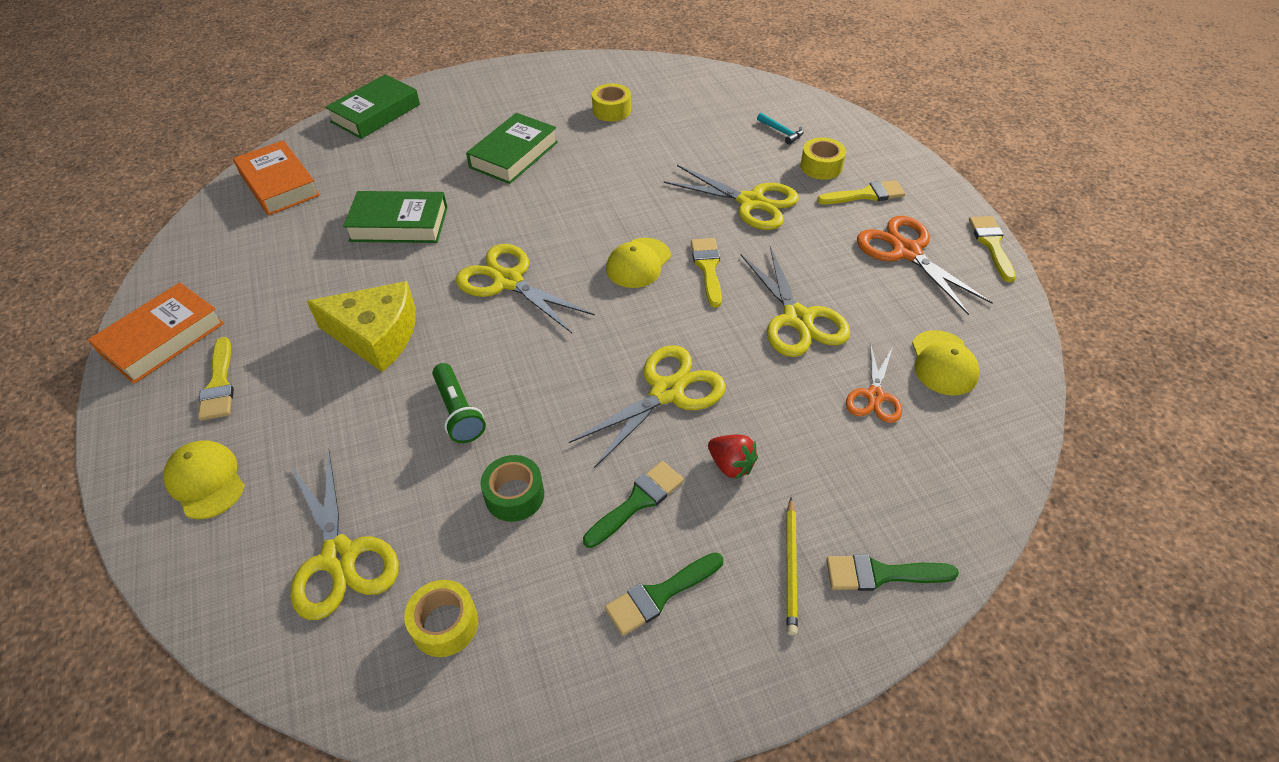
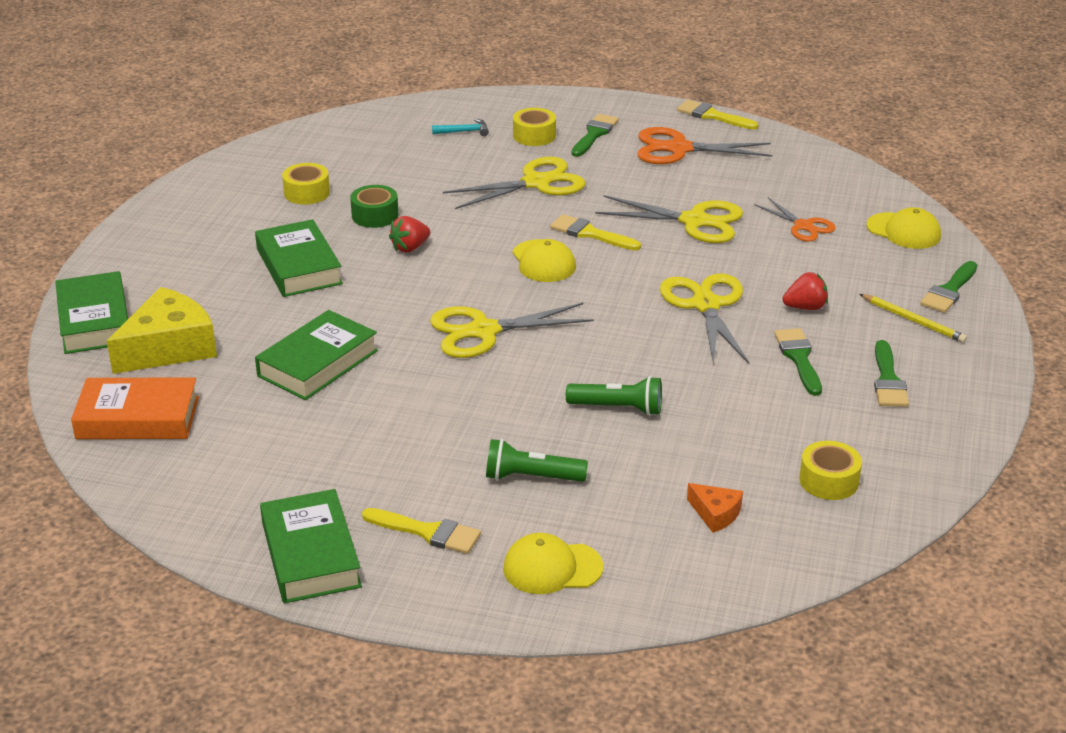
camera: 55 degrees left, 15 degrees down
orange book [88,282,224,384] -> green book [260,489,362,603]
yellow scissors [291,449,399,620] -> orange cheese [687,483,743,533]
yellow cheese [307,281,416,372] -> yellow cheese moved to [107,287,217,374]
green tape [481,455,544,522] -> green tape moved to [350,185,398,228]
yellow brush [817,180,905,204] -> green brush [571,114,619,157]
yellow cap [912,330,980,396] -> yellow cap moved to [867,207,941,249]
none -> red strawberry [389,216,430,253]
none -> green flashlight [486,439,588,482]

